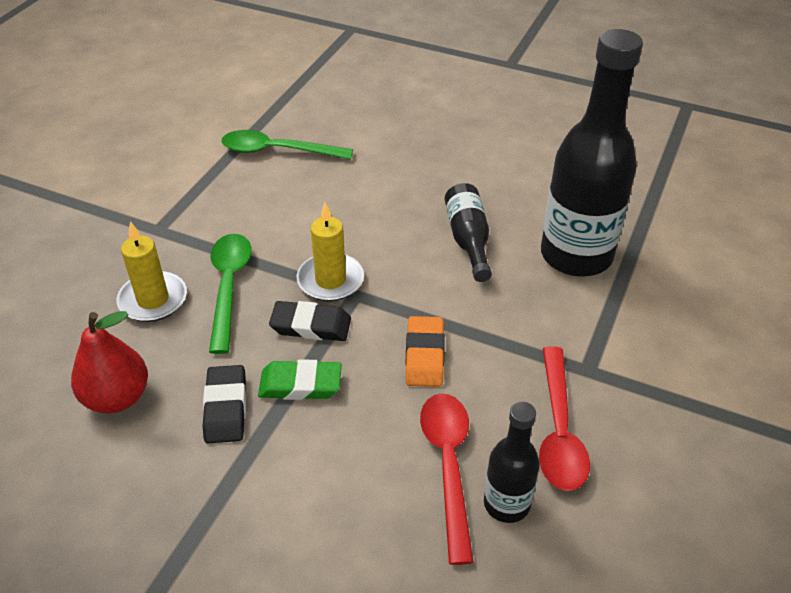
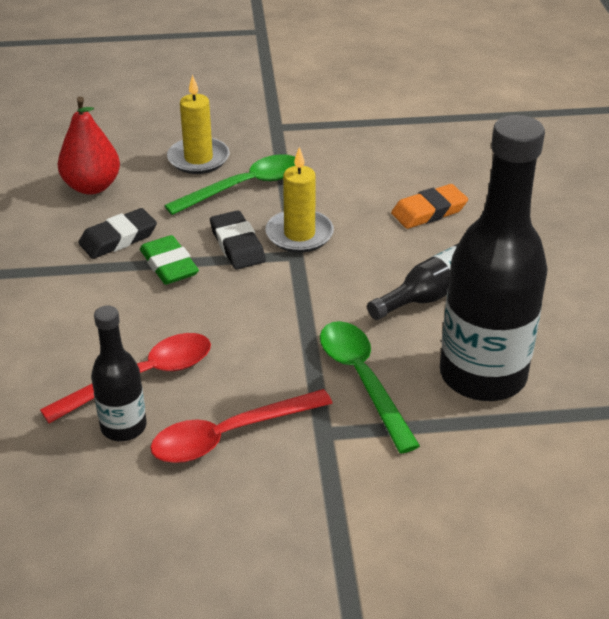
camera: 60 degrees right, 5 degrees down
green spoon [222,130,353,160] -> green spoon moved to [320,321,420,454]
orange eraser [406,316,445,387] -> orange eraser moved to [391,184,468,229]

